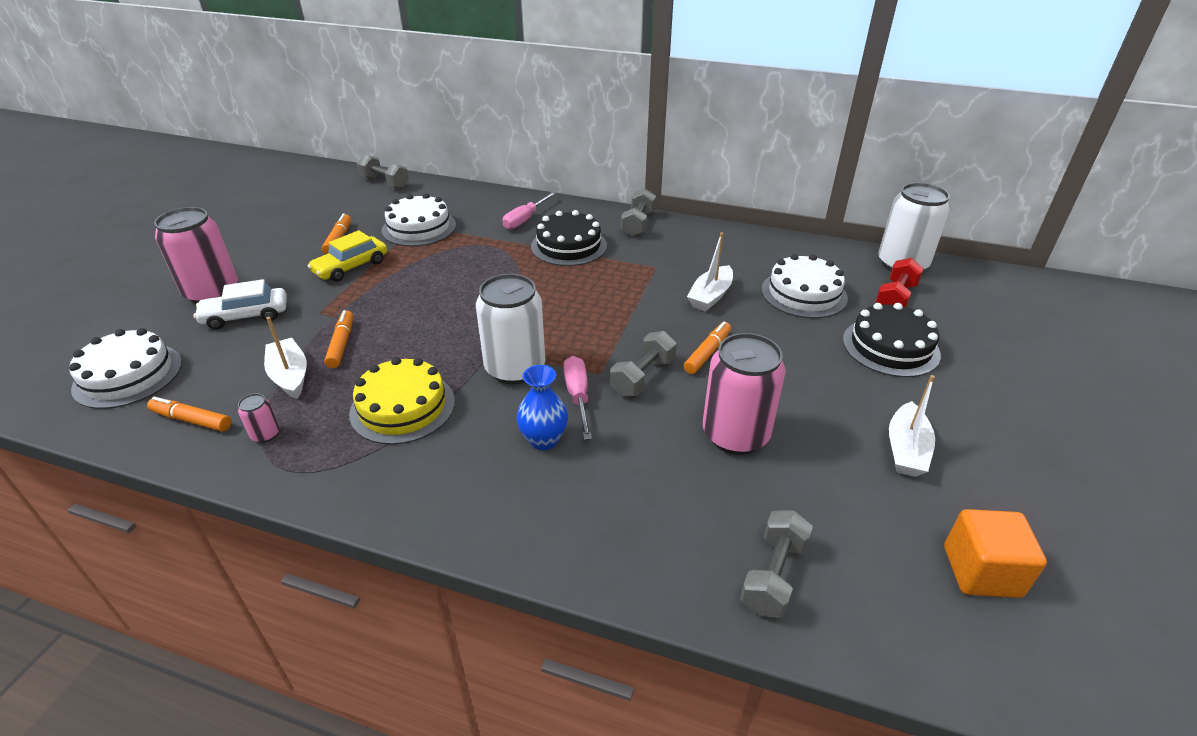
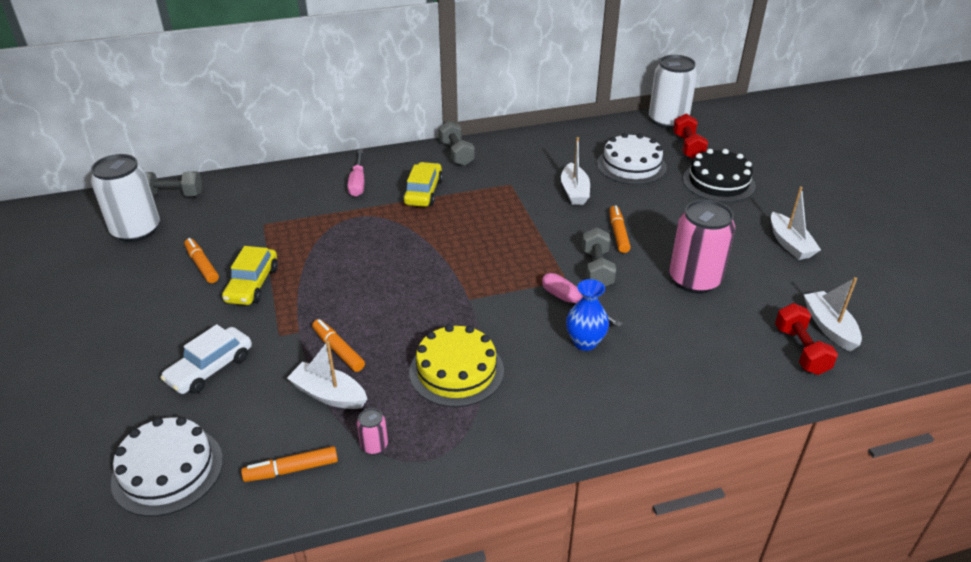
camera: 35 degrees left, 0 degrees up
pink can [154,207,238,304] -> none
white cake [382,194,456,246] -> none
white can [476,274,545,385] -> white can moved to [91,154,160,242]
black cake [531,210,607,266] -> yellow car [403,162,443,207]
grey dumbbell [740,510,813,618] -> red dumbbell [775,303,838,375]
orange cube [944,509,1047,598] -> none
none -> white boat [804,277,862,352]

